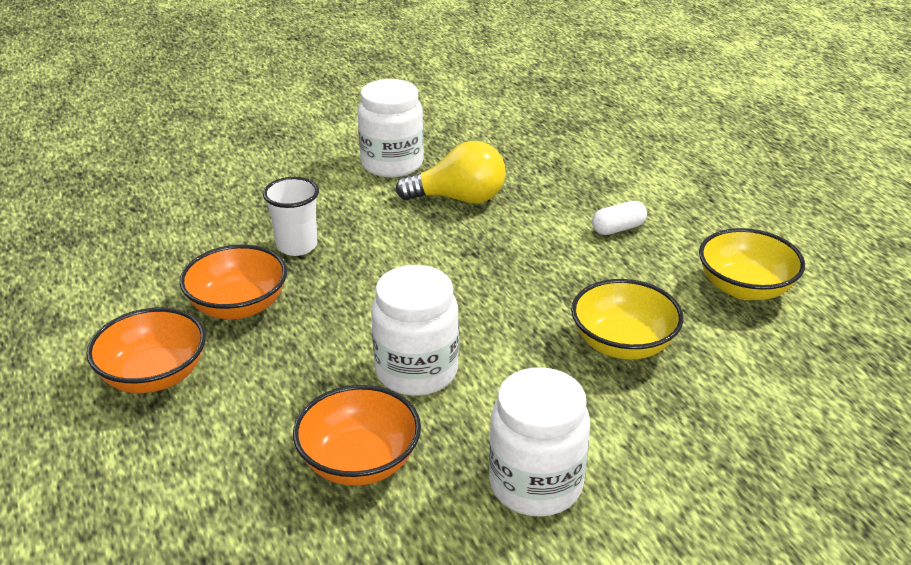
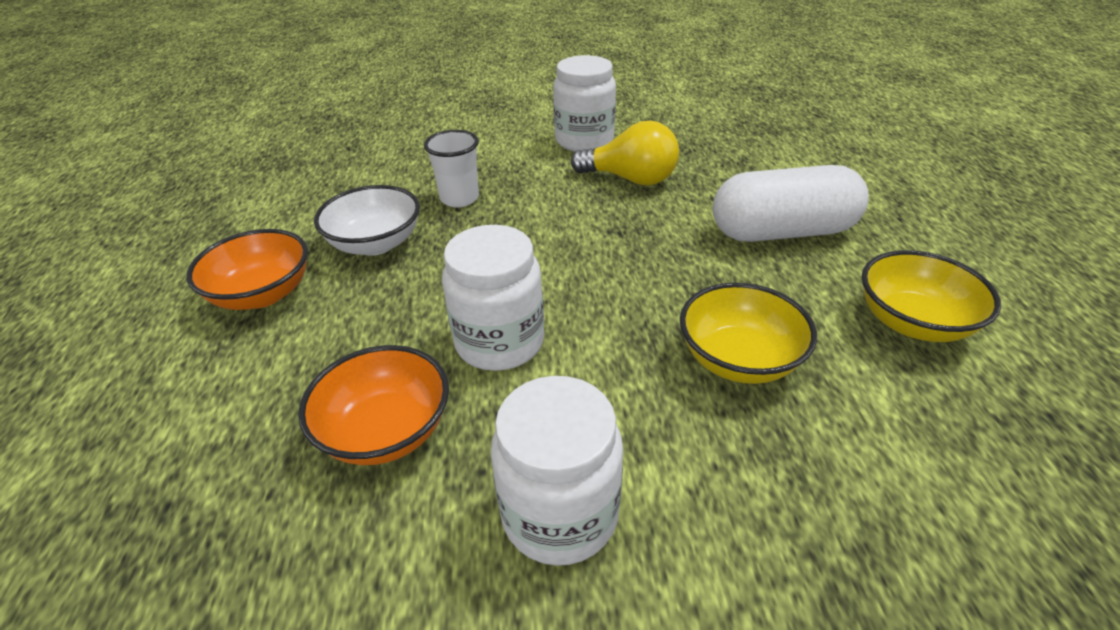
camera: 20 degrees right, 5 degrees up
orange bowl [179,245,287,319] -> white bowl [314,185,420,256]
white capsule [592,201,647,235] -> white capsule [713,165,869,242], size x2.33

